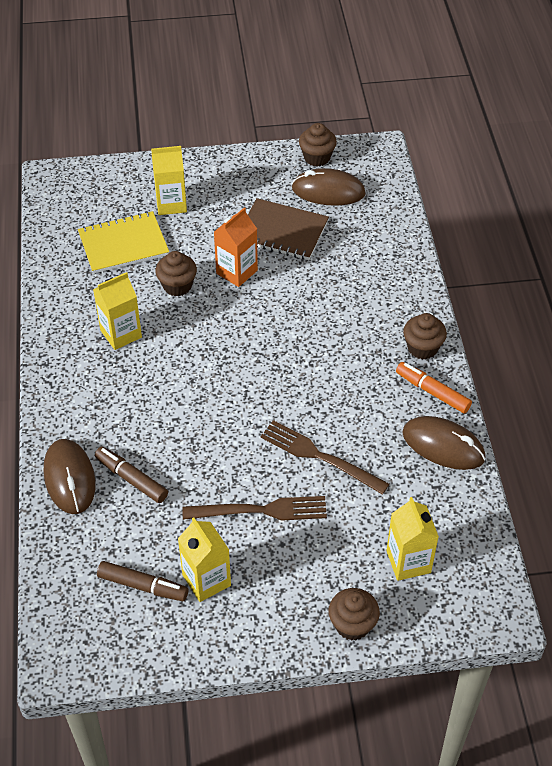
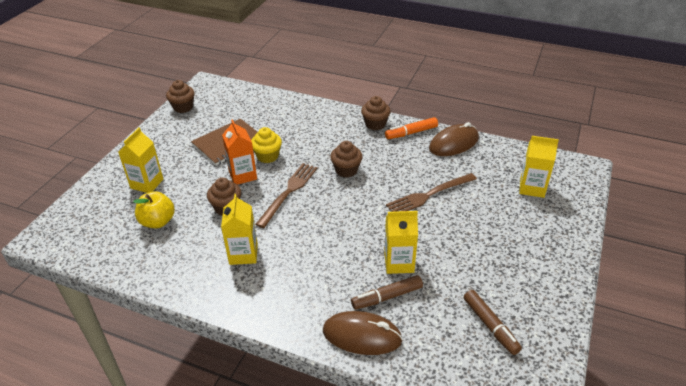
camera: 60 degrees left, 10 degrees down
yellow notebook [78,211,169,274] -> yellow apple [133,191,175,228]
brown marker [97,561,188,601] -> brown marker turned 105 degrees clockwise [464,290,522,355]
yellow carton [178,517,231,602] -> yellow carton moved to [384,211,418,274]
brown fork [182,496,327,521] -> brown fork moved to [255,163,317,228]
brown mouse [292,168,366,206] -> none
brown cupcake [329,588,380,641] -> brown cupcake moved to [330,141,363,178]
none -> yellow cupcake [251,127,282,163]

